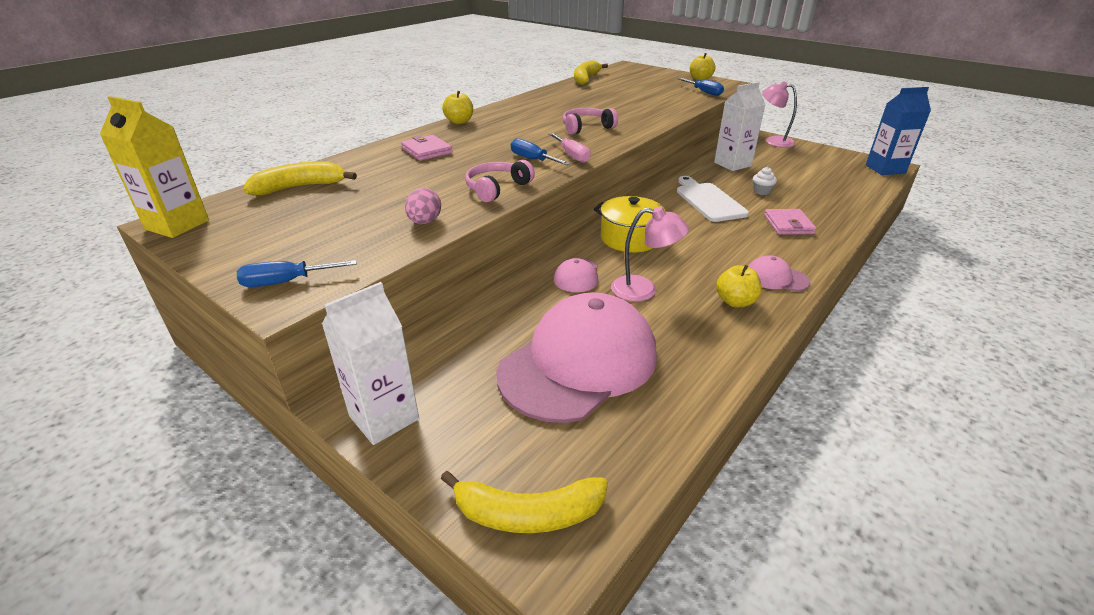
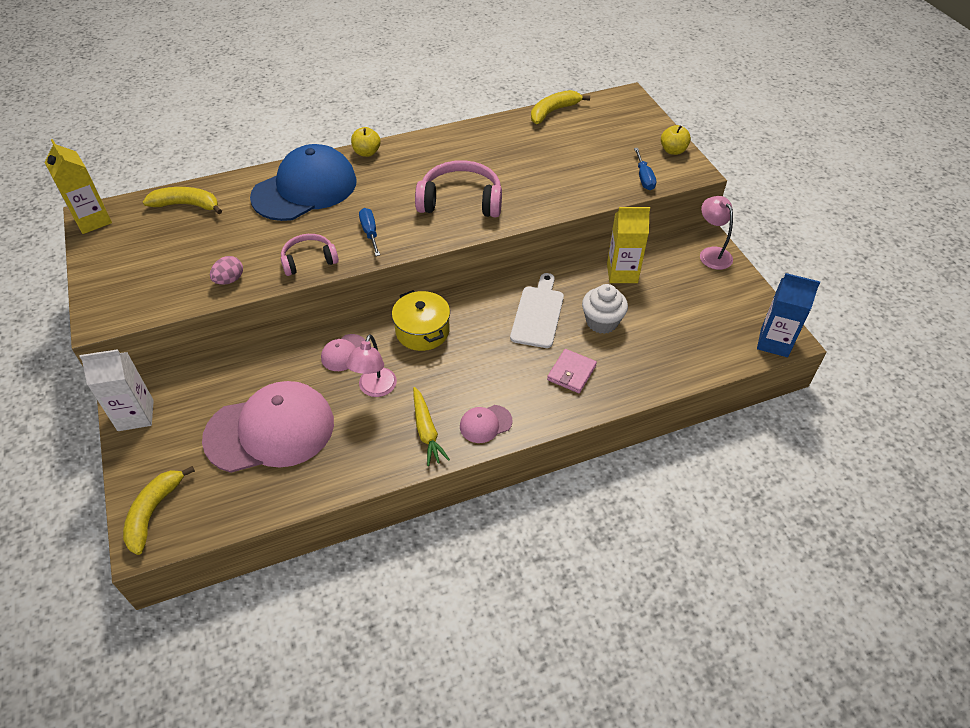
camera: 30 degrees right, 15 degrees up
blue screwdriver [237,260,357,287] -> none
pink wallet [401,135,453,161] -> blue cap [250,144,357,221]
yellow banana [441,471,608,533] -> yellow banana turned 75 degrees clockwise [123,466,195,555]
pink screwdriver [549,133,591,163] -> none
pink headphones [563,108,618,135] -> pink headphones [415,160,502,217], size x1.65
pink lamp [611,206,689,302] -> pink lamp turned 60 degrees clockwise [346,334,397,397]
white carton [714,82,766,171] -> yellow carton [607,207,650,283]
yellow apple [716,265,762,307] -> yellow carrot [413,387,450,466]
pink cap [749,255,810,291] -> pink cap turned 75 degrees counterclockwise [460,405,512,443]
white cupcake [753,167,777,195] -> white cupcake [582,284,628,334], size x1.87

